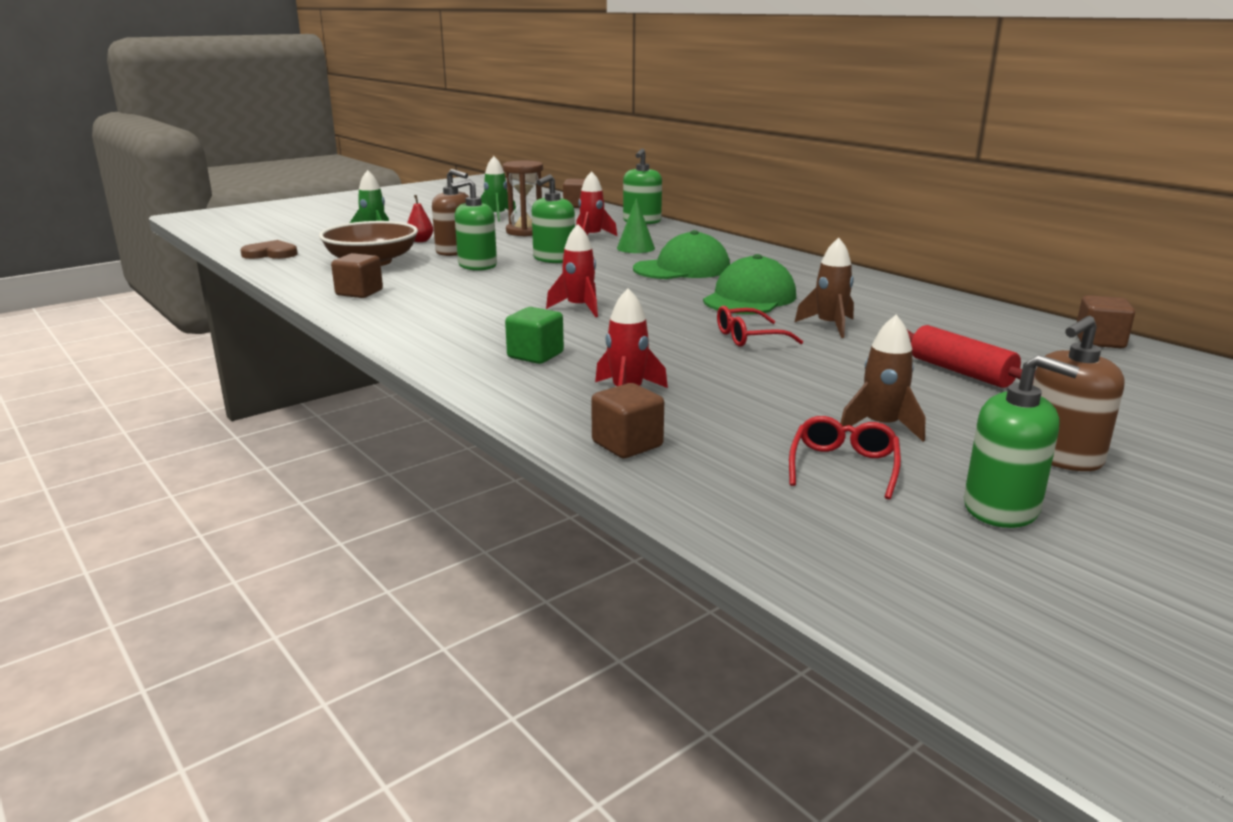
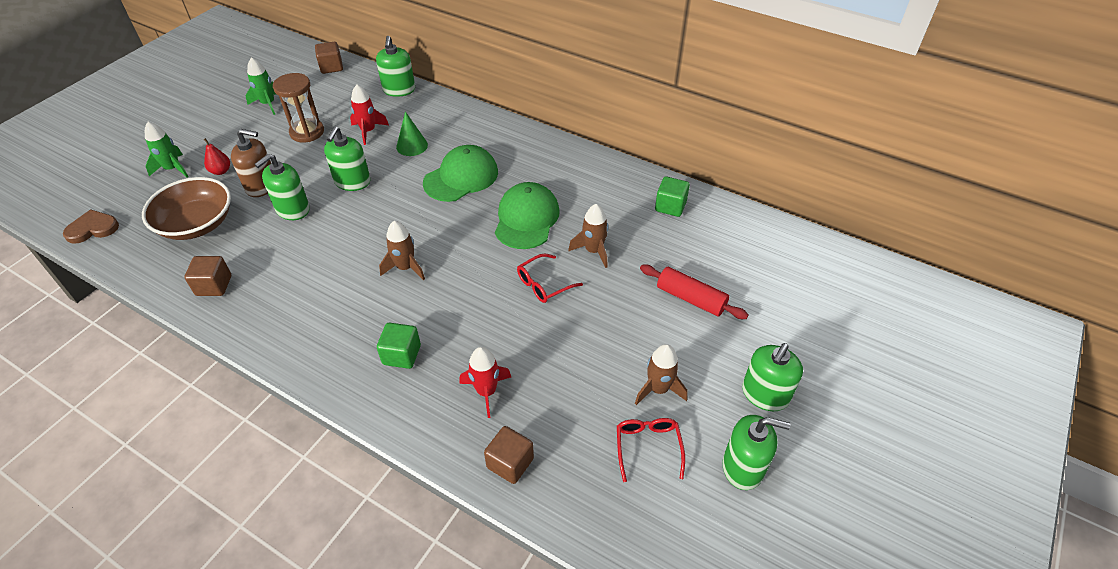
camera: 20 degrees left, 25 degrees up
red rocket [546,224,598,317] -> brown rocket [379,221,425,280]
brown soap dispenser [1033,316,1125,471] -> green soap dispenser [742,343,803,411]
brown cube [1077,295,1135,348] -> none
none -> green cube [655,177,690,217]

